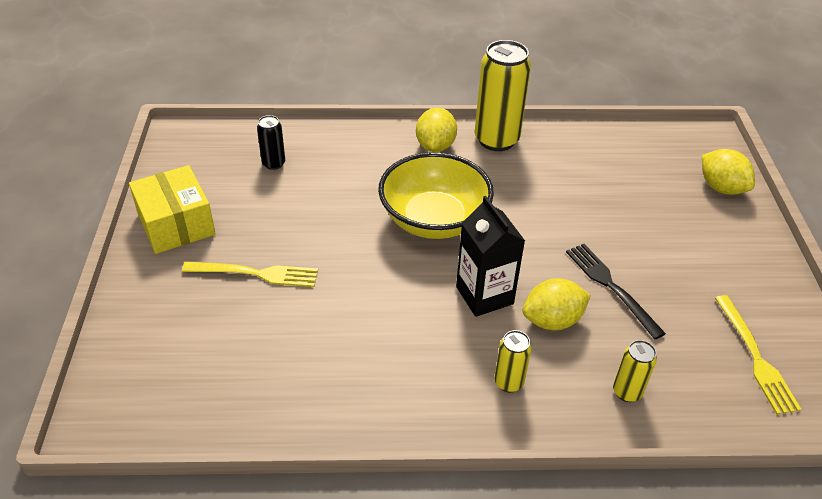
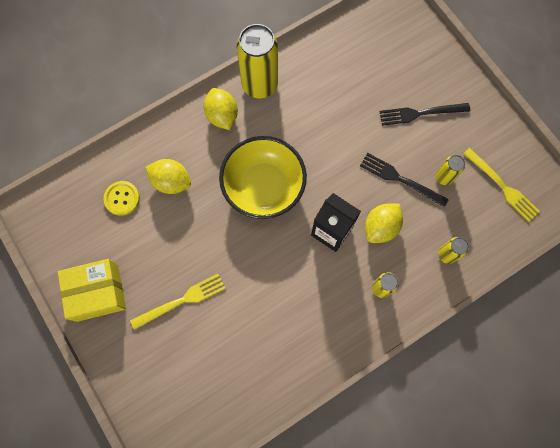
camera: 30 degrees left, 30 degrees up
yellow box [129,165,216,254] -> yellow box turned 45 degrees counterclockwise [58,259,126,322]
black can [257,115,285,170] -> yellow button [103,181,140,216]
yellow lemon [702,149,755,195] -> yellow lemon moved to [145,159,191,194]
none -> black fork [379,103,470,126]
none -> yellow can [436,155,465,185]

